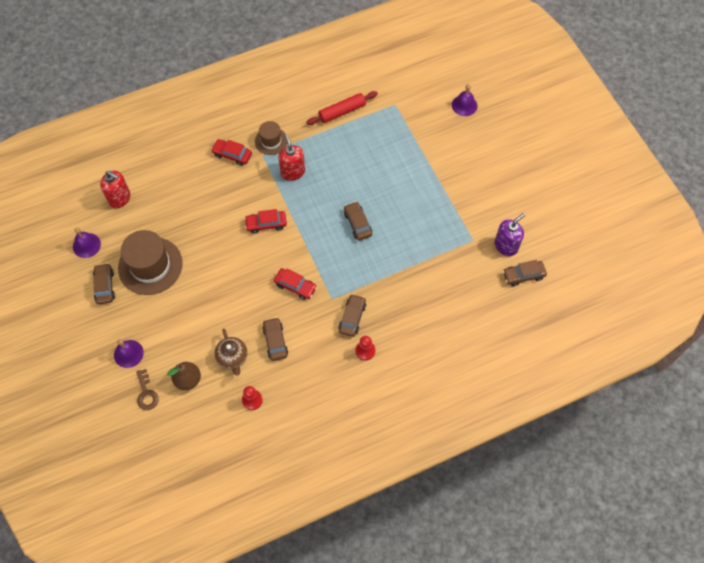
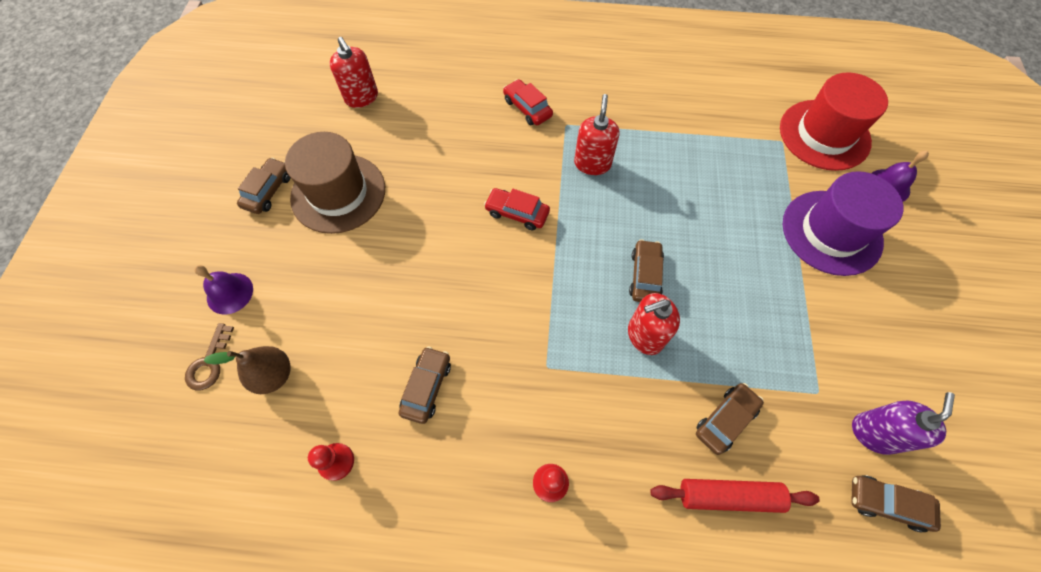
camera: 30 degrees right, 0 degrees up
purple bell [73,227,101,258] -> none
brown teapot [215,329,247,376] -> none
brown hat [255,121,287,155] -> none
red car [274,268,317,300] -> none
red rolling pin [306,91,378,125] -> red rolling pin moved to [650,479,820,513]
brown car [338,294,366,337] -> brown car moved to [696,383,764,455]
purple soap dispenser [495,213,525,256] -> purple soap dispenser turned 45 degrees counterclockwise [852,392,955,455]
none -> red soap dispenser [628,293,680,355]
none -> red hat [780,72,888,171]
none -> purple hat [783,171,904,276]

